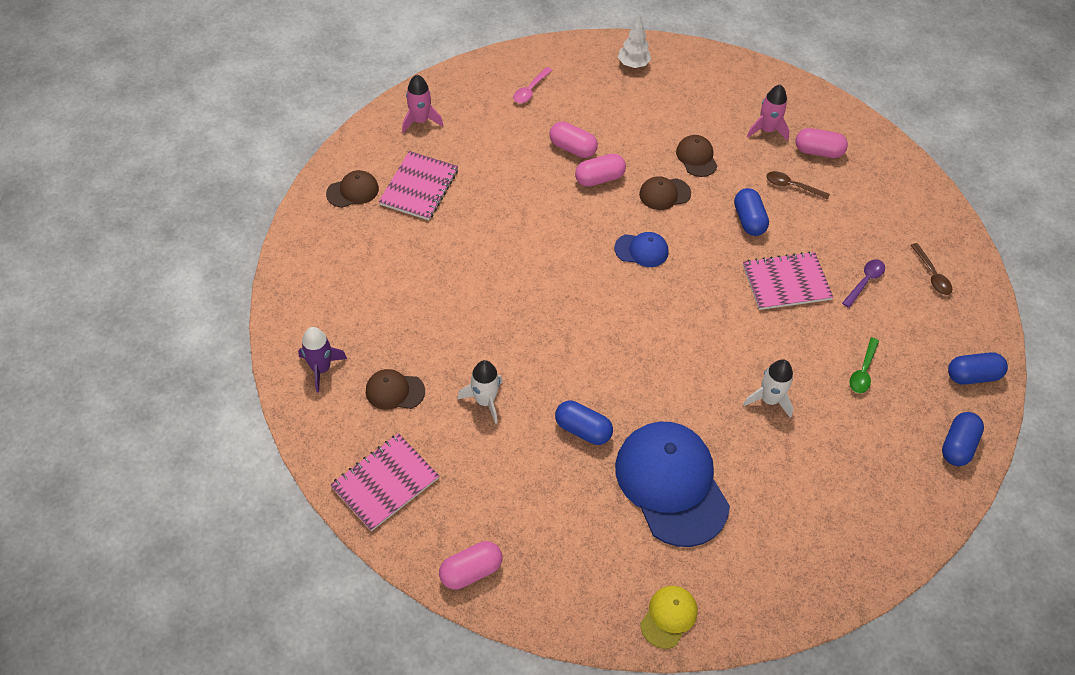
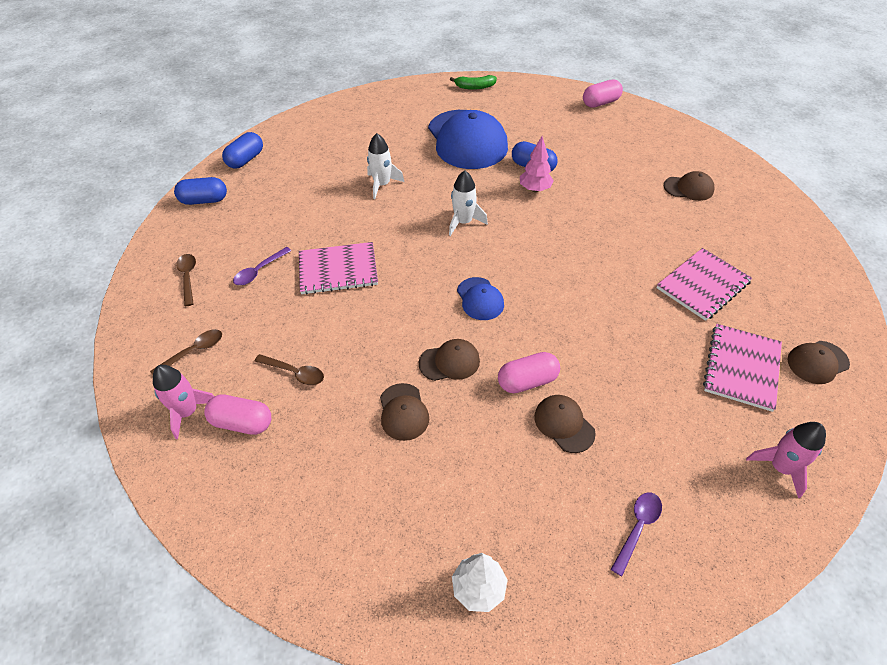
camera: 175 degrees left, 5 degrees down
purple rocket [298,327,347,393] -> none
pink notebook [330,433,439,531] -> pink notebook moved to [657,248,752,321]
white rocket [457,360,503,424] -> white rocket moved to [449,170,488,236]
pink spoon [513,67,552,103] -> purple spoon [611,492,662,576]
pink capsule [549,121,598,158] -> brown cap [534,395,596,453]
blue cap [614,232,669,267] -> blue cap turned 120 degrees counterclockwise [457,277,504,320]
yellow cap [640,586,698,649] -> green banana [450,75,497,90]
blue capsule [734,188,769,236] -> none
pink rocket [747,84,790,141] -> pink rocket moved to [153,365,214,439]
green spoon [849,337,879,393] -> none
none -> brown spoon [150,329,222,375]
none -> pink tree [520,136,554,192]

